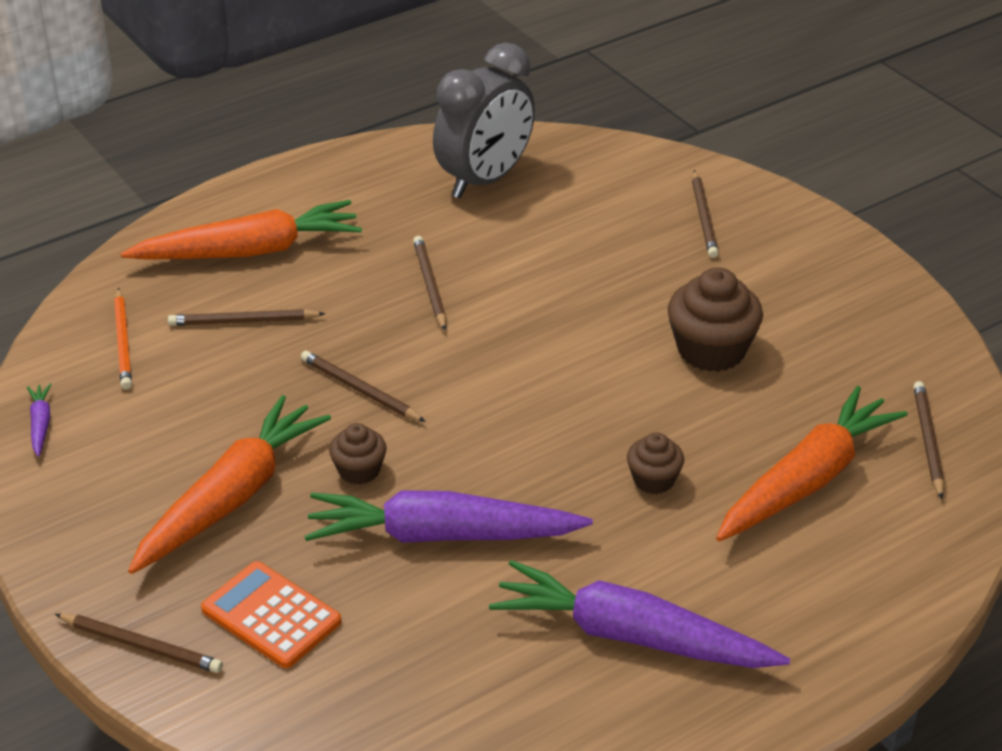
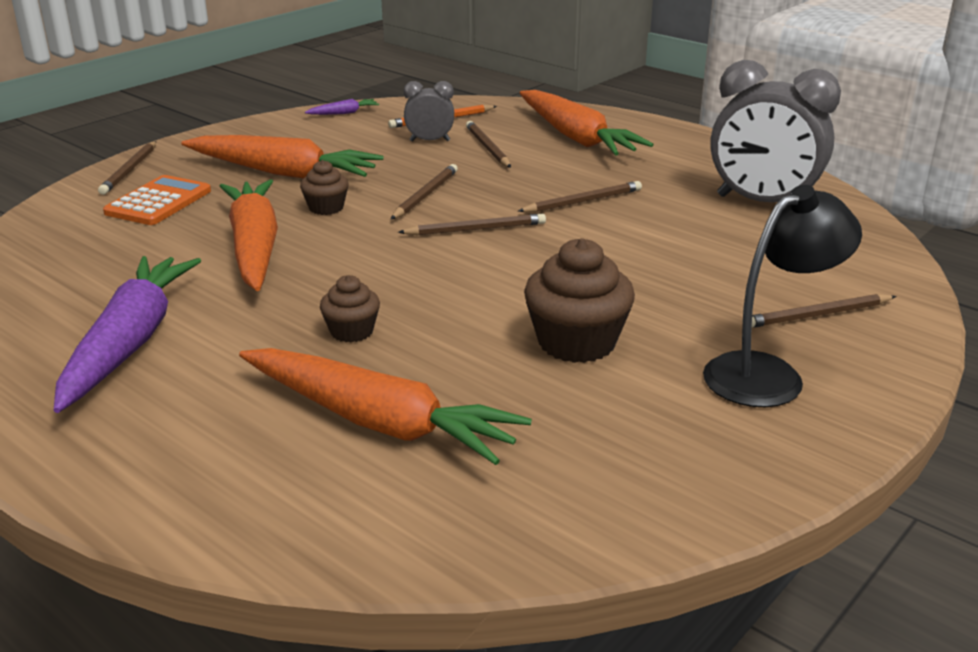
camera: 75 degrees right, 10 degrees down
purple carrot [304,490,593,543] -> orange carrot [219,179,278,291]
brown pencil [913,381,944,499] -> brown pencil moved to [398,214,546,236]
none -> grey clock [403,81,454,141]
none -> black lamp [703,185,862,407]

